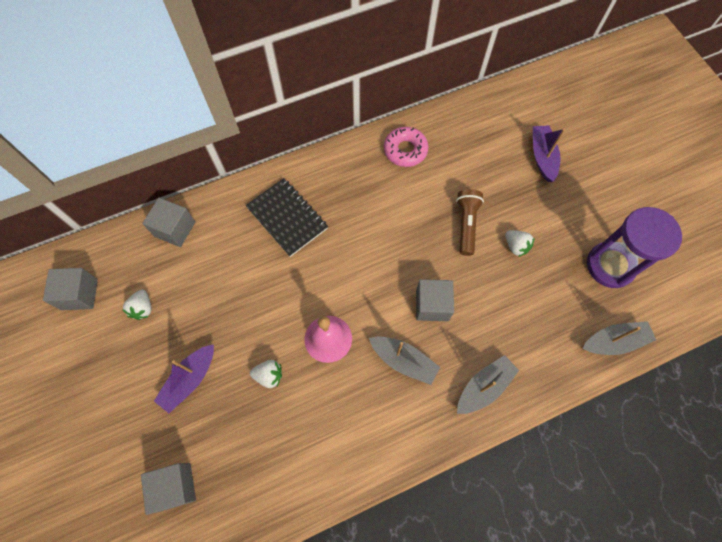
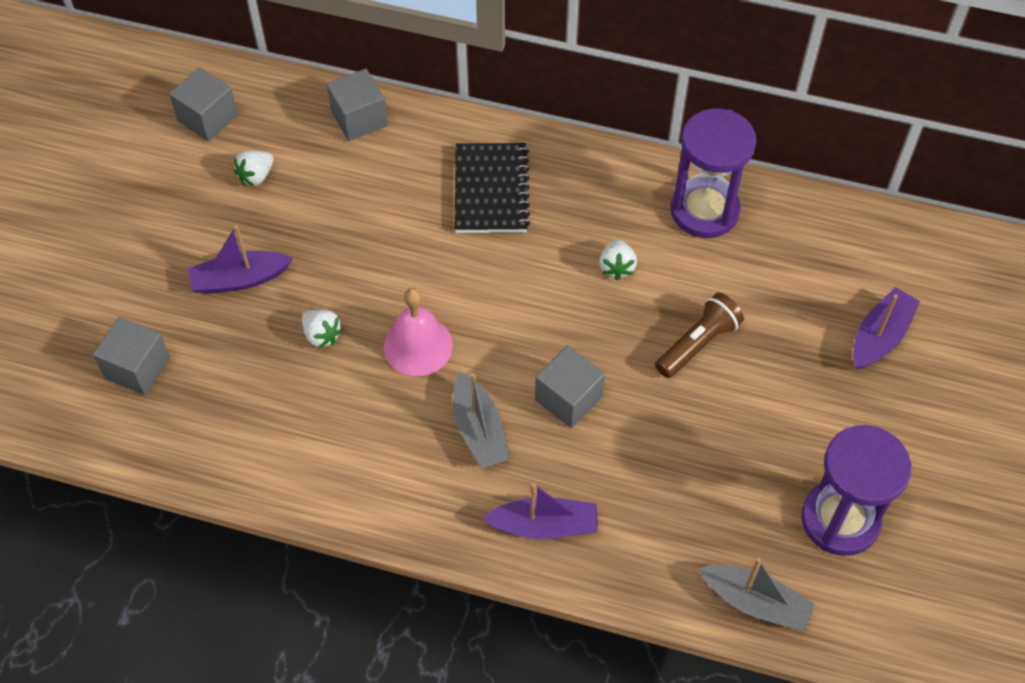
camera: 40 degrees right, 10 degrees down
pink donut [384,127,429,167] -> purple hourglass [670,108,757,238]
grey boat [457,355,519,414] -> purple boat [483,483,598,539]
white strawberry [505,230,534,257] -> white strawberry moved to [599,239,637,280]

